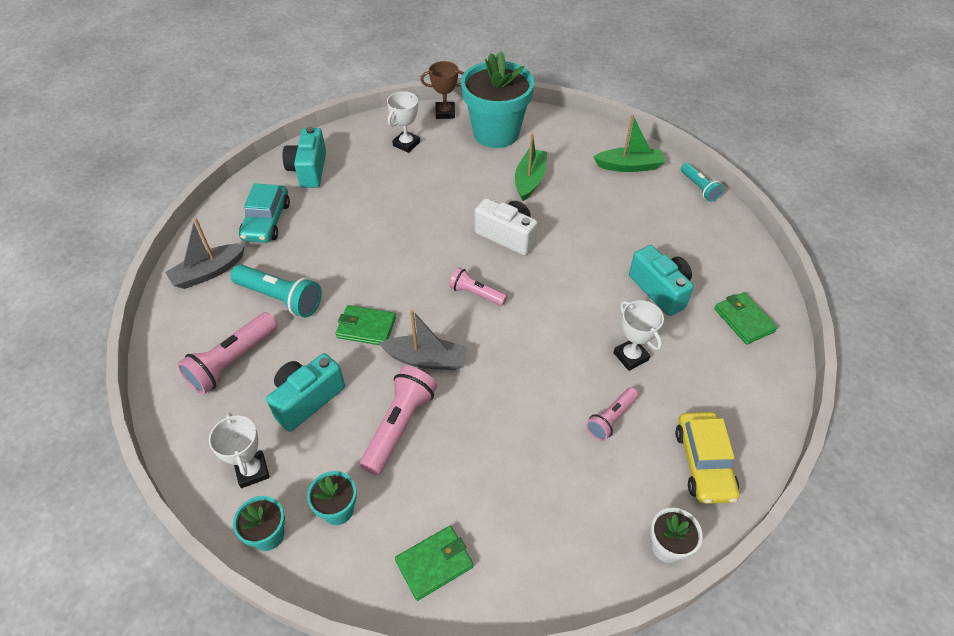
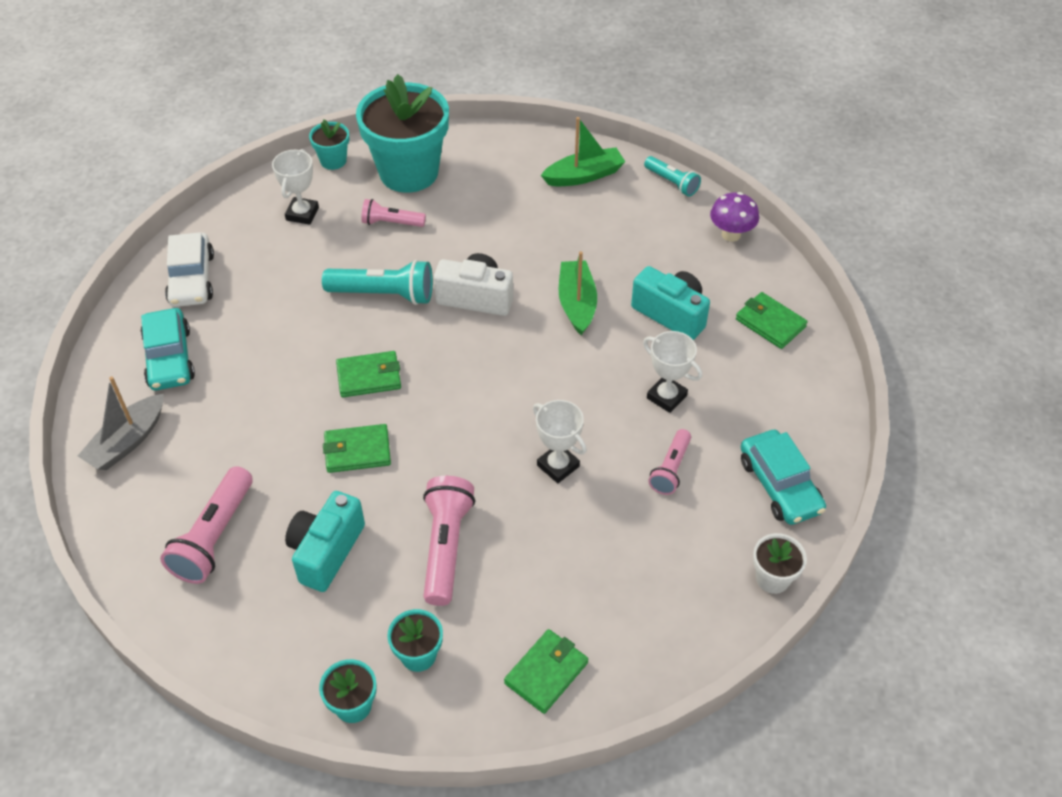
camera: 20 degrees left, 0 degrees up
white trophy [209,413,270,488] -> white trophy moved to [533,400,587,483]
turquoise flashlight [230,264,322,318] -> turquoise flashlight moved to [322,260,433,305]
turquoise camera [282,127,326,188] -> white car [165,232,214,307]
grey boat [379,310,467,370] -> none
brown trophy [421,61,464,119] -> turquoise flower pot [309,119,349,170]
pink flashlight [449,267,507,306] -> pink flashlight moved to [361,199,426,227]
green boat [515,133,547,201] -> green boat moved to [559,251,597,336]
yellow car [675,412,739,504] -> turquoise car [741,430,826,525]
none -> green wallet [336,351,401,397]
none -> purple mushroom [710,192,759,242]

